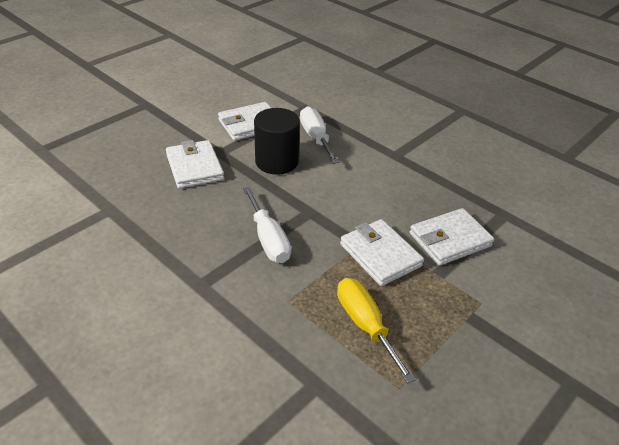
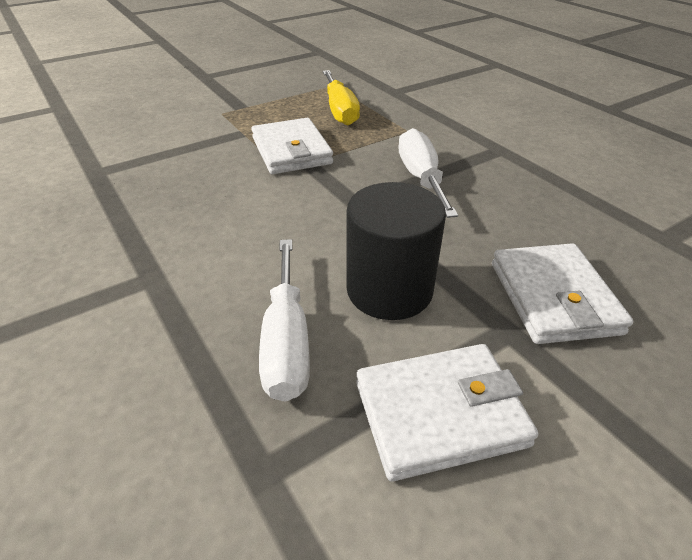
camera: 165 degrees left, 0 degrees up
white wallet [410,208,494,266] -> none

